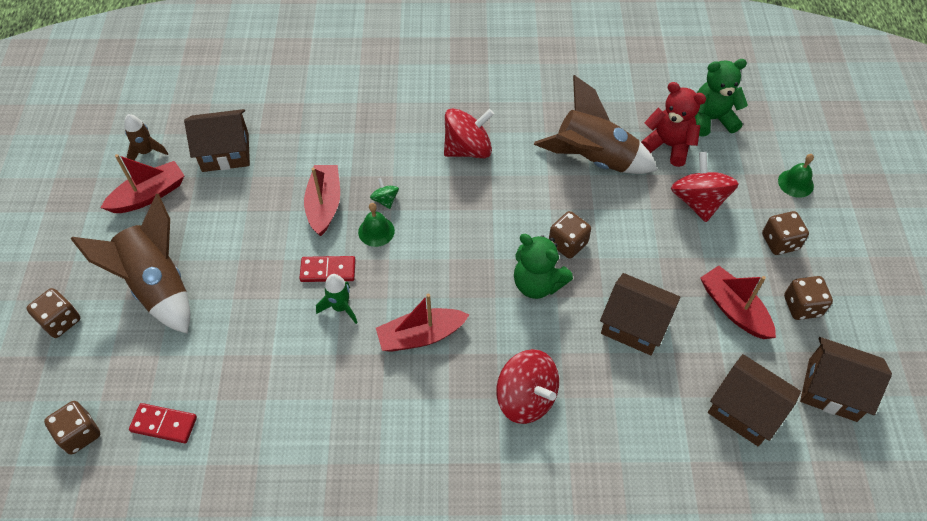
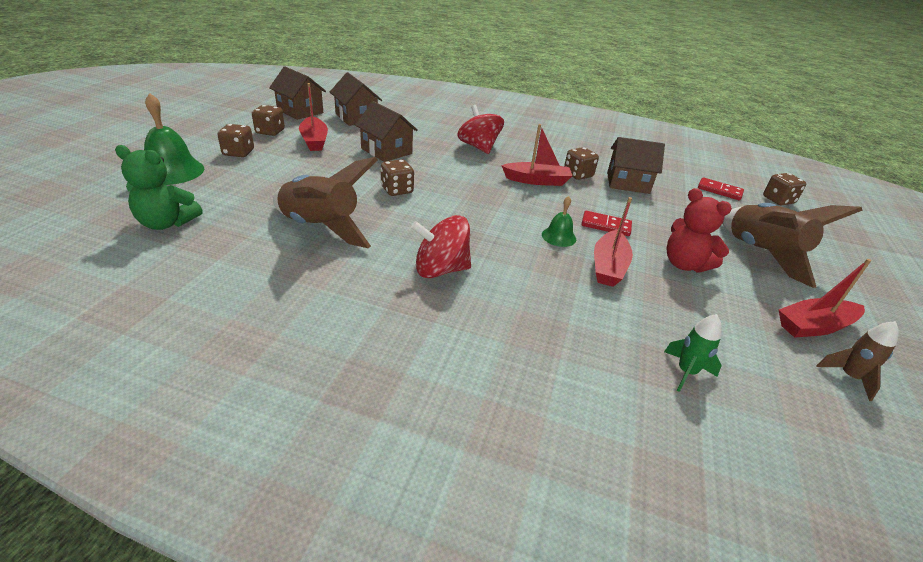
camera: 165 degrees left, 20 degrees down
brown dice [26,288,80,338] -> brown dice moved to [564,147,599,180]
brown house [184,109,250,172] -> brown house moved to [607,137,665,194]
green rocket [316,274,358,324] -> green rocket moved to [664,314,722,392]
green spinning top [370,178,399,209] -> none
green teddy bear [514,234,573,299] -> none
red teddy bear [641,82,706,167] -> red teddy bear moved to [667,188,732,272]
red spinning top [671,152,739,222] -> none
green bell [778,154,814,198] -> green bell [144,93,204,185], size x1.81

